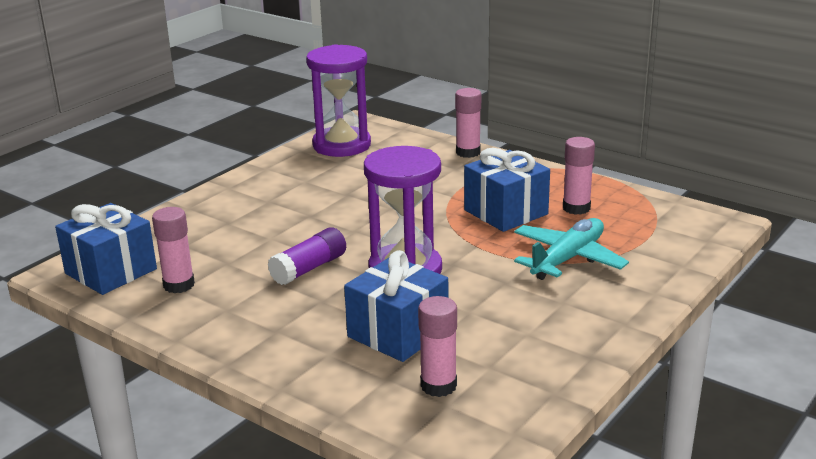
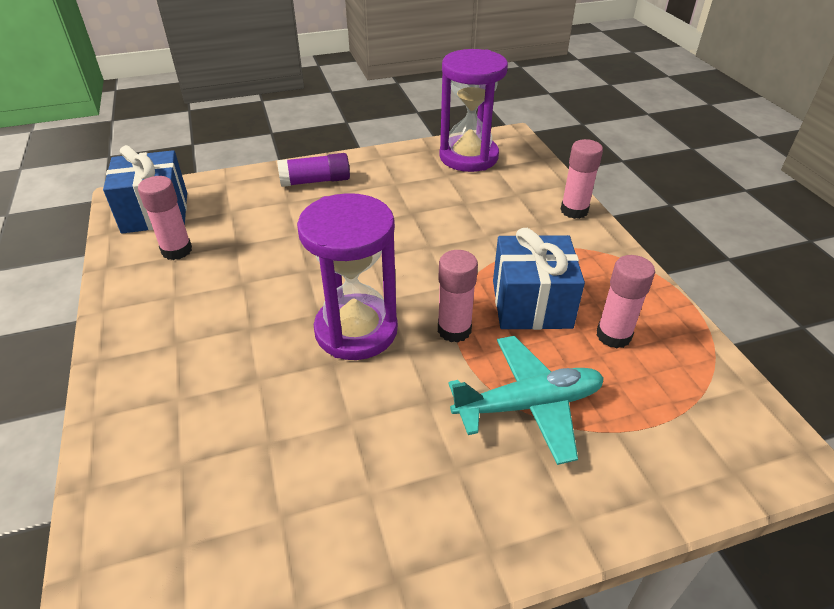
camera: 35 degrees right, 15 degrees up
purple glue stick [268,227,346,285] -> purple glue stick moved to [277,153,350,187]
blue gift [344,250,448,362] -> none
pink glue stick [418,296,457,397] -> pink glue stick moved to [438,250,478,343]

